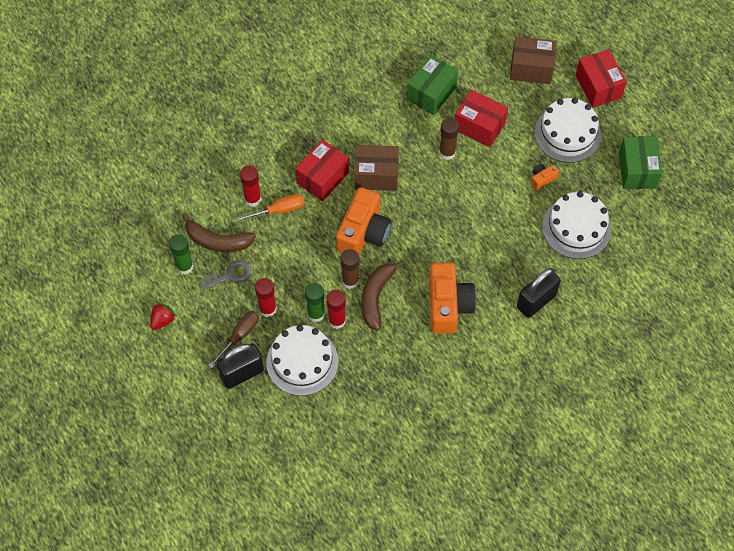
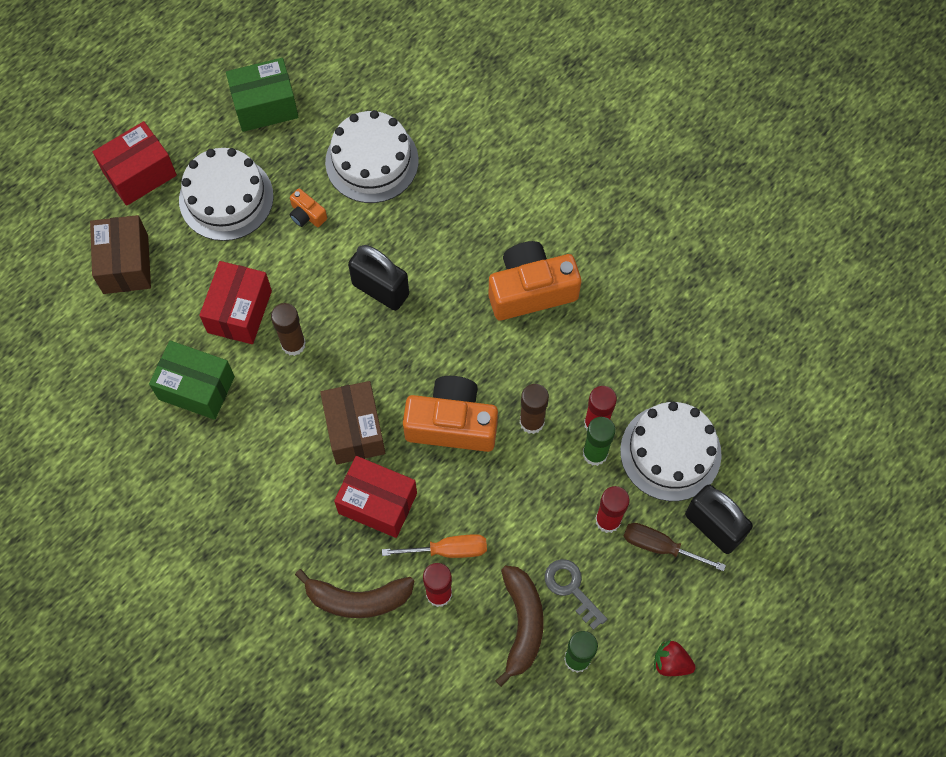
camera: 105 degrees left, 5 degrees up
orange screwdriver [237,194,304,222] -> orange screwdriver turned 120 degrees clockwise [382,534,487,558]
brown banana [361,260,405,330] -> brown banana moved to [295,569,414,618]
black padlock [517,268,561,318] -> black padlock moved to [348,245,409,311]

